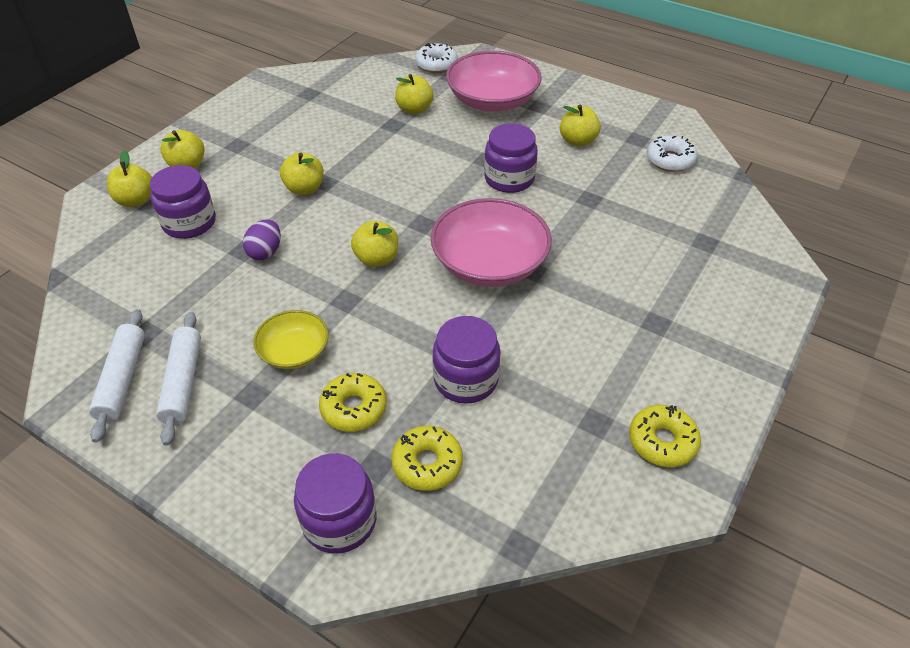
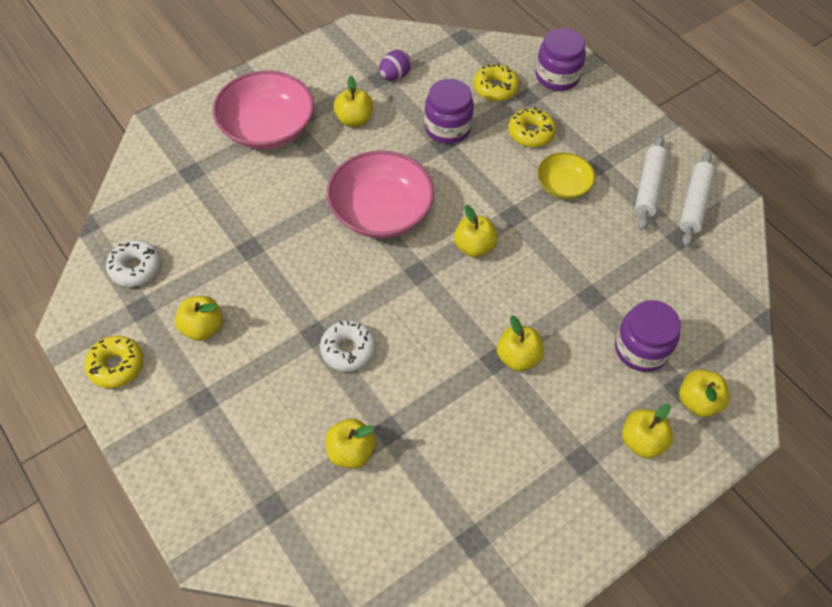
camera: 160 degrees left, 10 degrees up
purple egg [243,220,281,260] -> purple egg moved to [379,50,411,81]
white donut [415,43,458,73] -> white donut moved to [320,320,376,372]
pink bowl [446,51,542,111] -> pink bowl moved to [213,71,314,149]
purple jar [484,123,538,193] -> none
yellow donut [629,405,701,467] -> yellow donut moved to [85,336,144,388]
none -> yellow apple [334,76,373,127]

